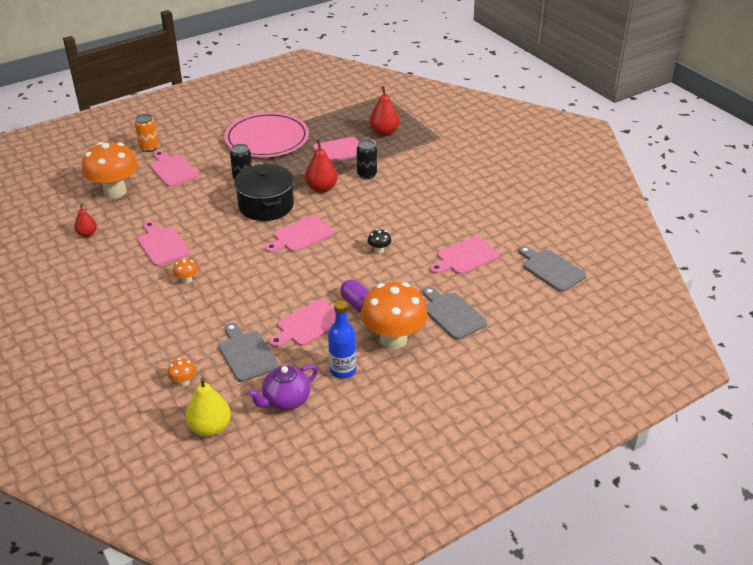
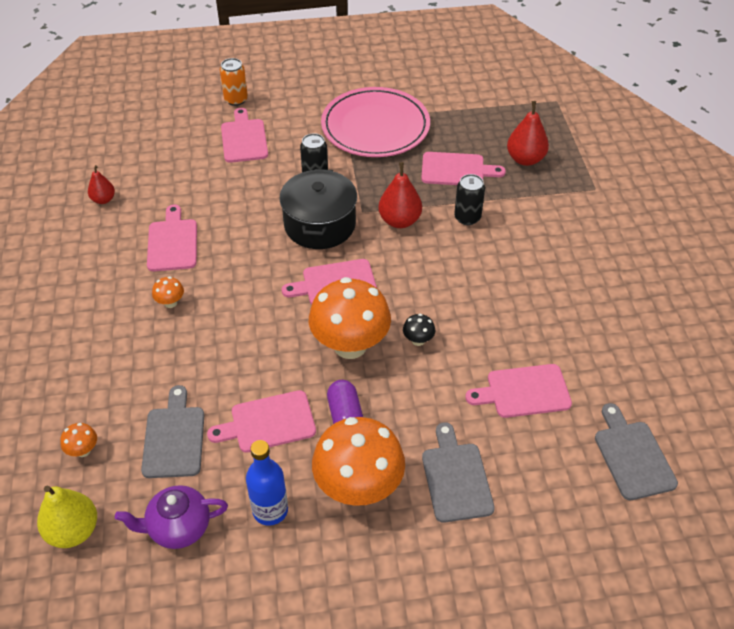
camera: 25 degrees right, 10 degrees up
orange mushroom [82,142,138,198] -> orange mushroom moved to [309,277,391,359]

